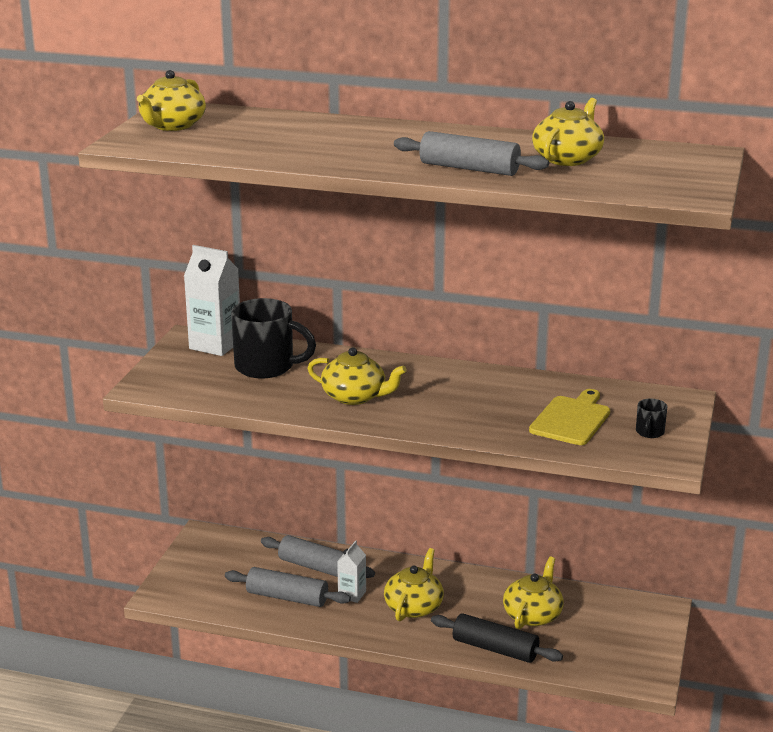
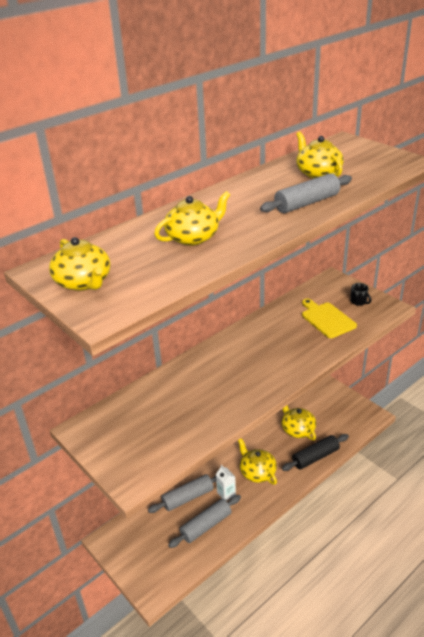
camera: 55 degrees left, 10 degrees up
white carton [184,245,240,356] -> none
black mug [231,298,316,378] -> none
yellow teapot [307,347,407,405] -> yellow teapot moved to [154,191,230,246]

